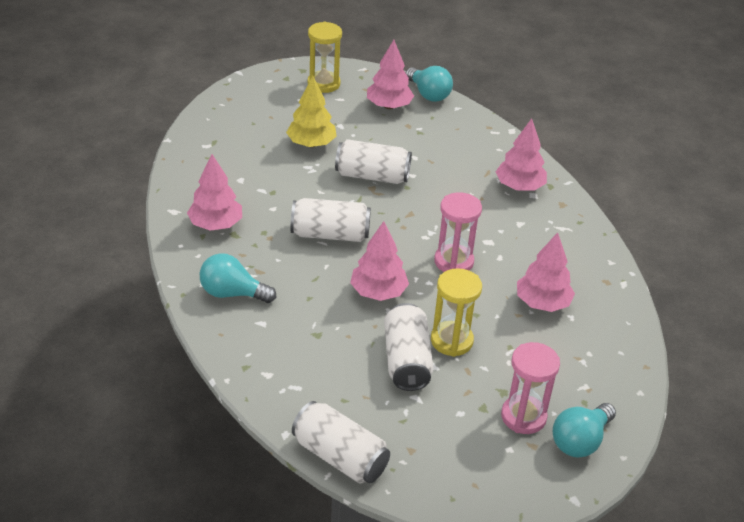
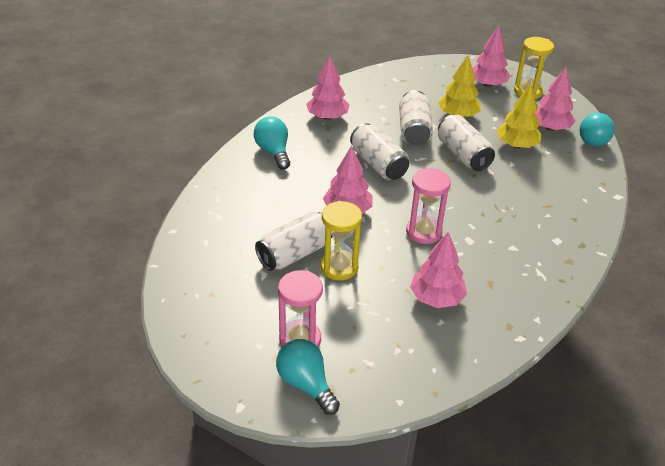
camera: 55 degrees right, 0 degrees up
white can [292,401,390,484] -> white can moved to [399,90,433,146]
pink tree [496,118,547,190] -> pink tree moved to [472,26,510,87]
turquoise light bulb [553,403,616,457] -> turquoise light bulb turned 45 degrees clockwise [276,339,340,415]
none -> yellow tree [496,84,542,148]

